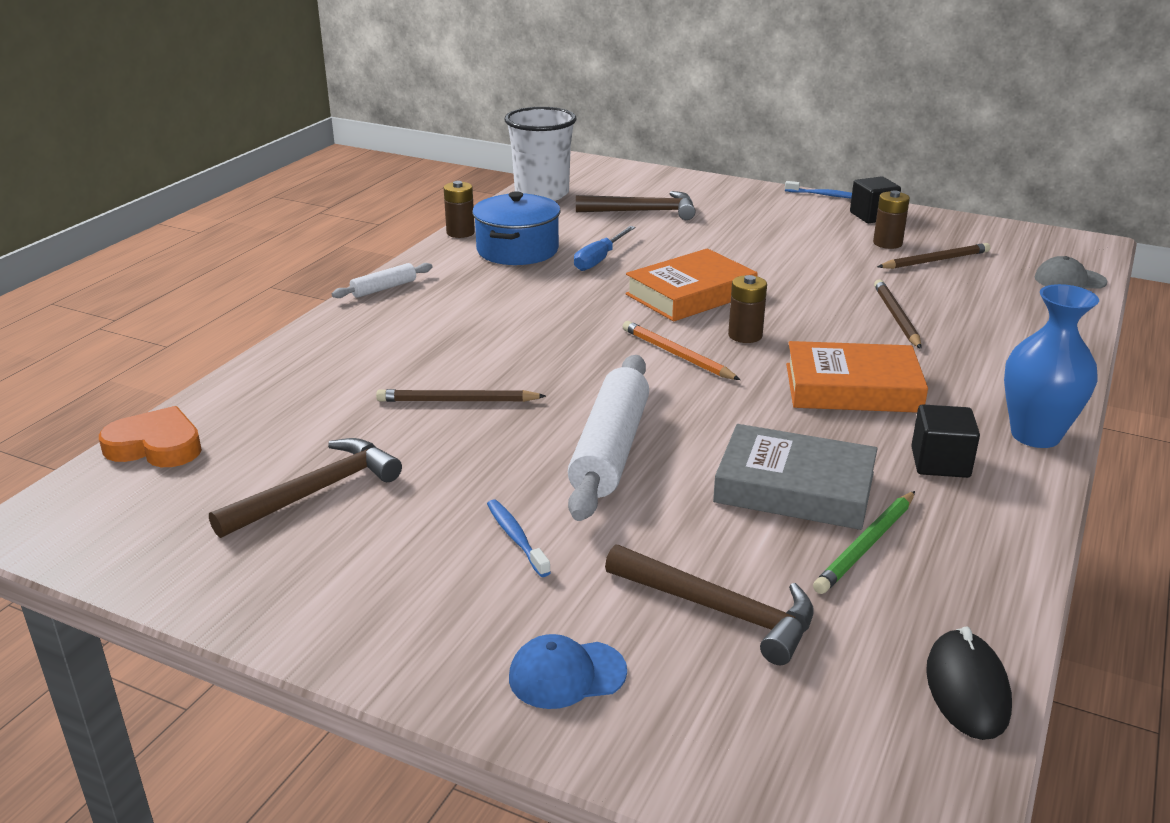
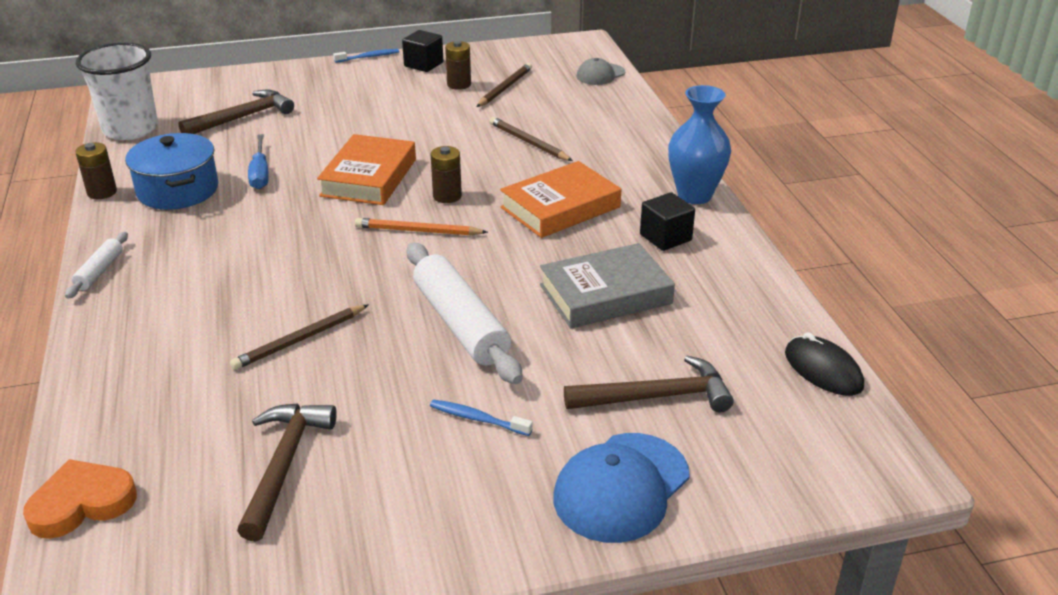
camera: 40 degrees left, 5 degrees up
blue cap [509,634,627,709] -> blue cap [553,433,690,543], size x1.70
green pencil [813,491,915,594] -> none

